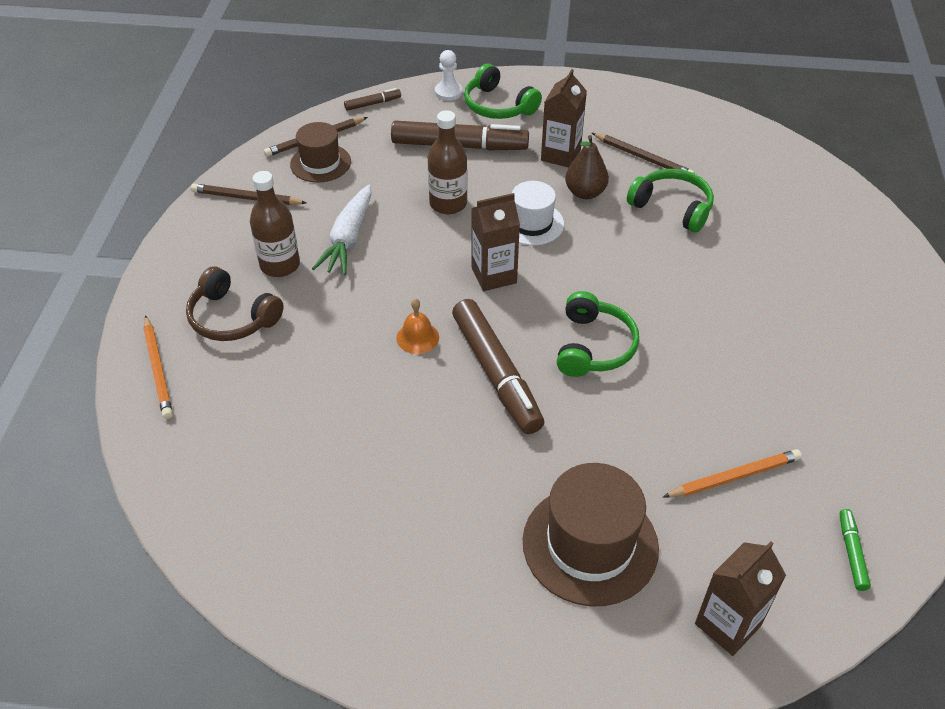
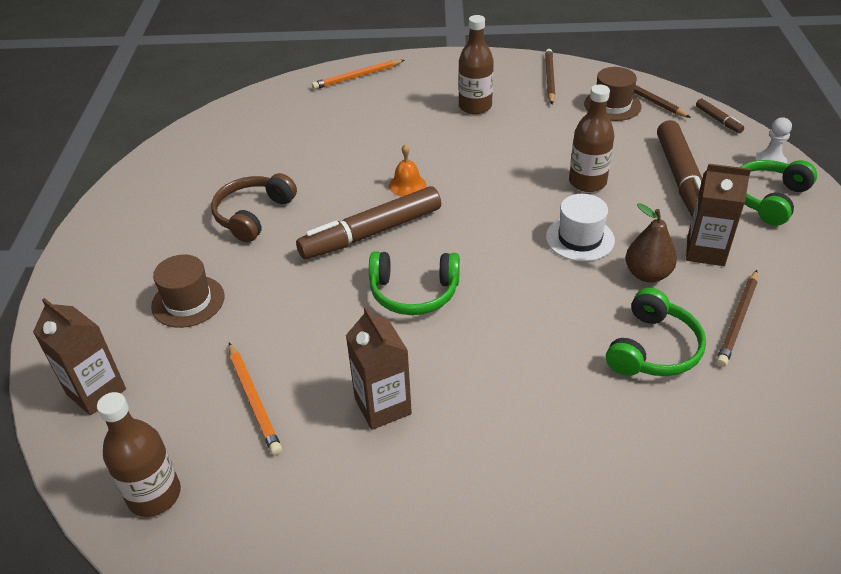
camera: 85 degrees right, 5 degrees down
brown headphones [186,266,284,341] -> brown headphones moved to [211,173,297,242]
white carrot [312,185,371,275] -> none
brown carton [471,193,520,291] -> brown carton moved to [346,307,412,430]
brown hat [523,463,659,607] -> brown hat [151,255,225,328], size x0.62
green marker [840,509,871,591] -> brown bottle [97,392,181,517]

